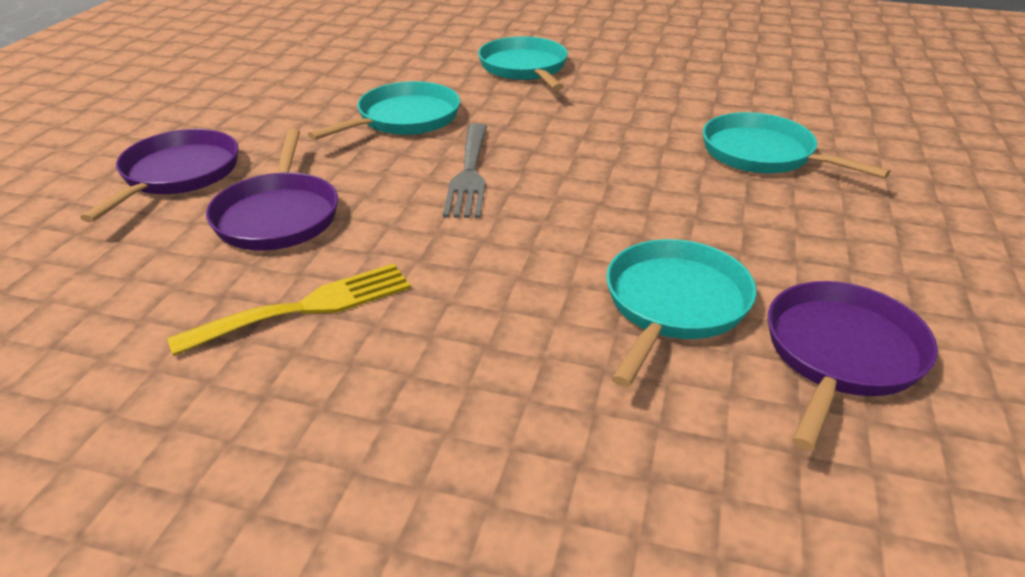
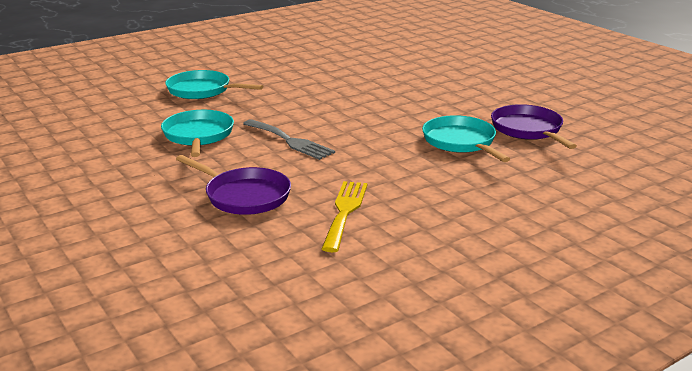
camera: 50 degrees left, 10 degrees down
purple pan [80,129,239,223] -> none
turquoise pan [703,112,890,178] -> none

